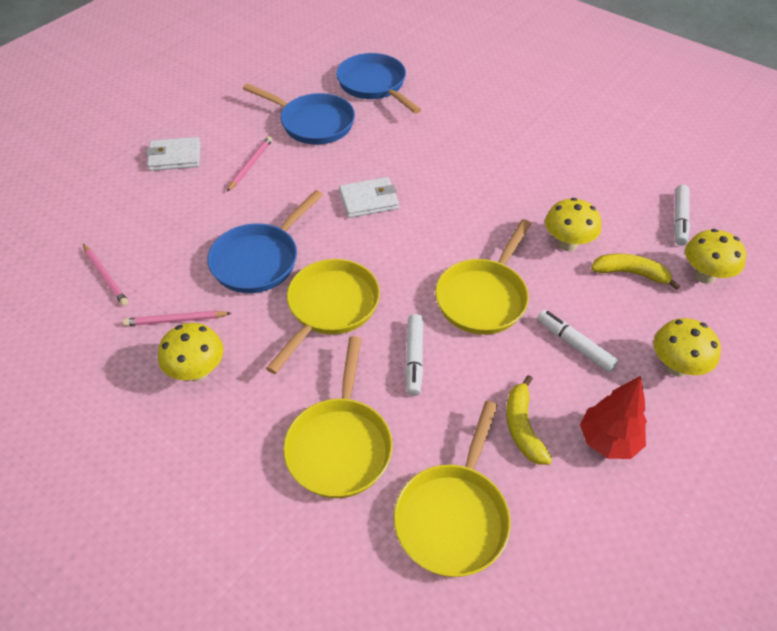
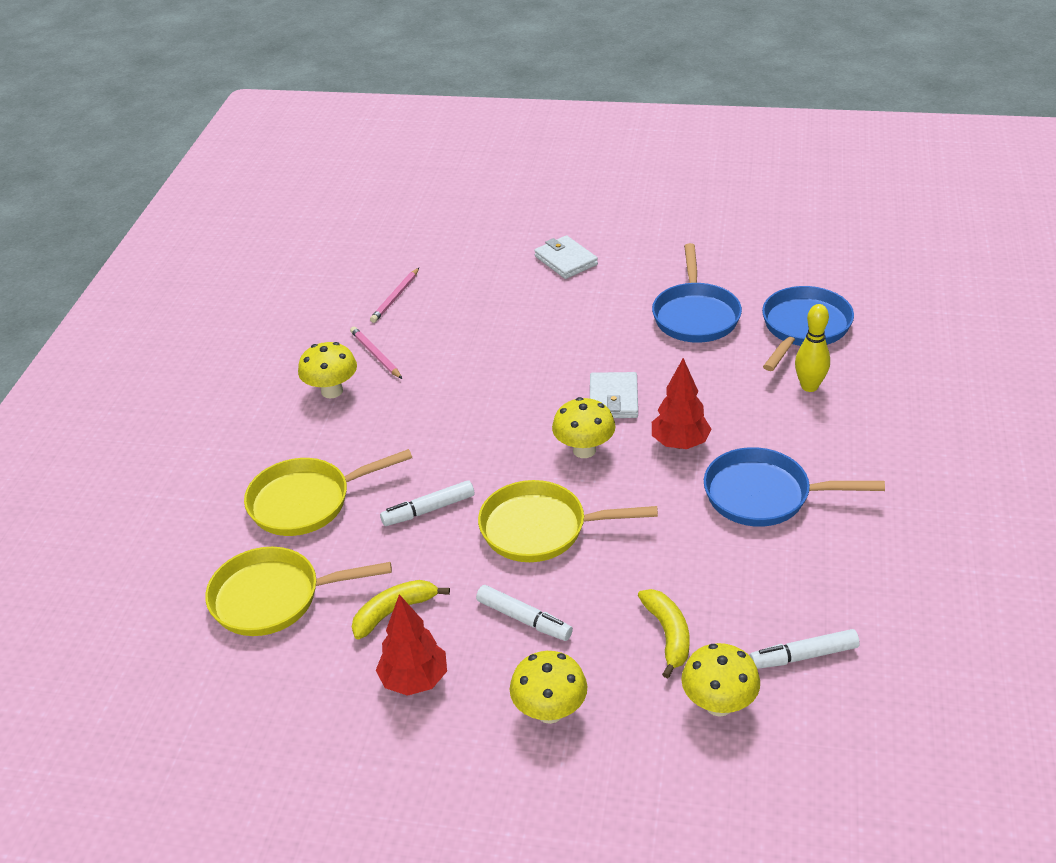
camera: 65 degrees right, 10 degrees down
blue pan [207,190,323,293] -> blue pan moved to [704,447,885,527]
pink pencil [227,136,273,192] -> none
yellow pan [266,259,380,374] -> none
white wallet [339,177,399,218] -> white wallet turned 45 degrees clockwise [590,372,638,418]
white marker [537,310,619,373] -> white marker turned 105 degrees clockwise [476,585,573,641]
yellow mushroom [545,198,601,251] -> yellow mushroom moved to [552,397,615,458]
none -> red tree [652,358,711,449]
none -> yellow bowling pin [795,304,830,392]

